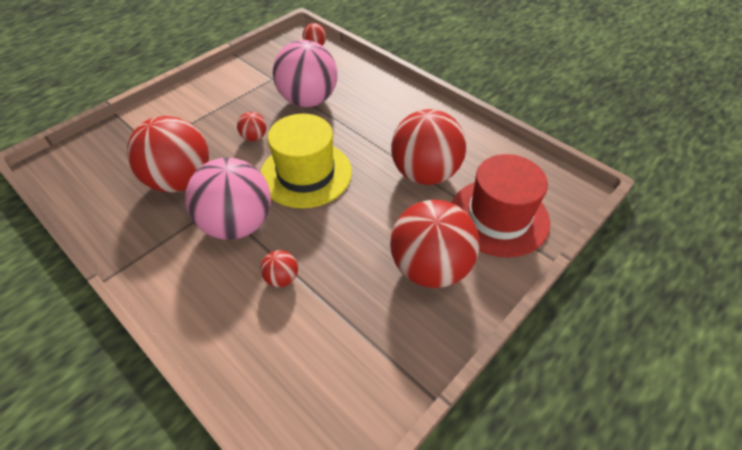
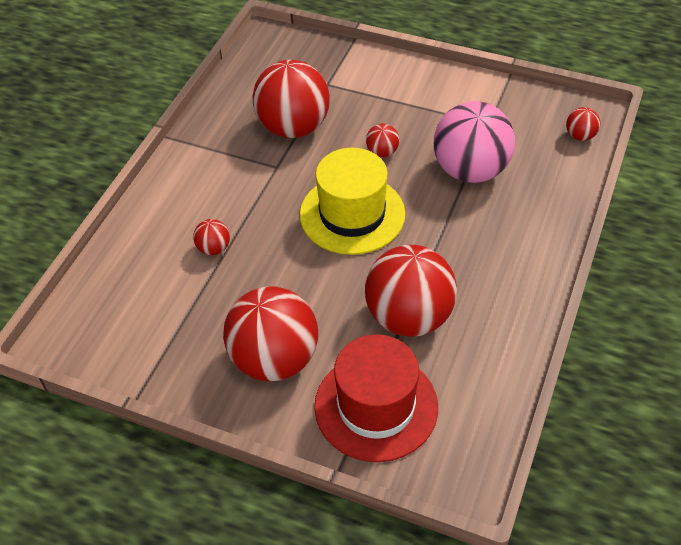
camera: 70 degrees right, 0 degrees up
pink ball [185,158,271,240] -> none

